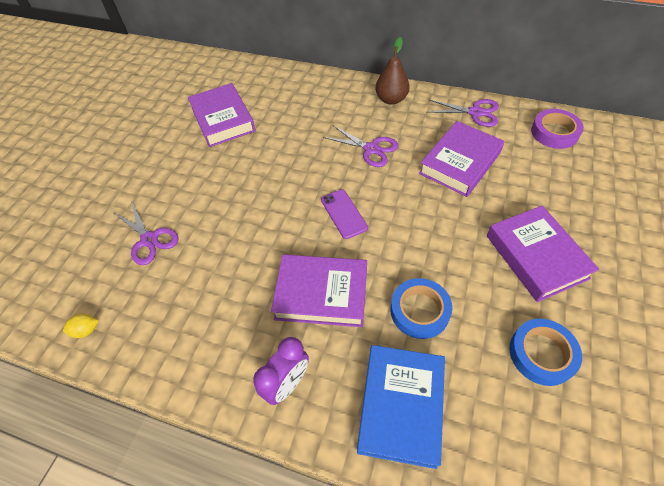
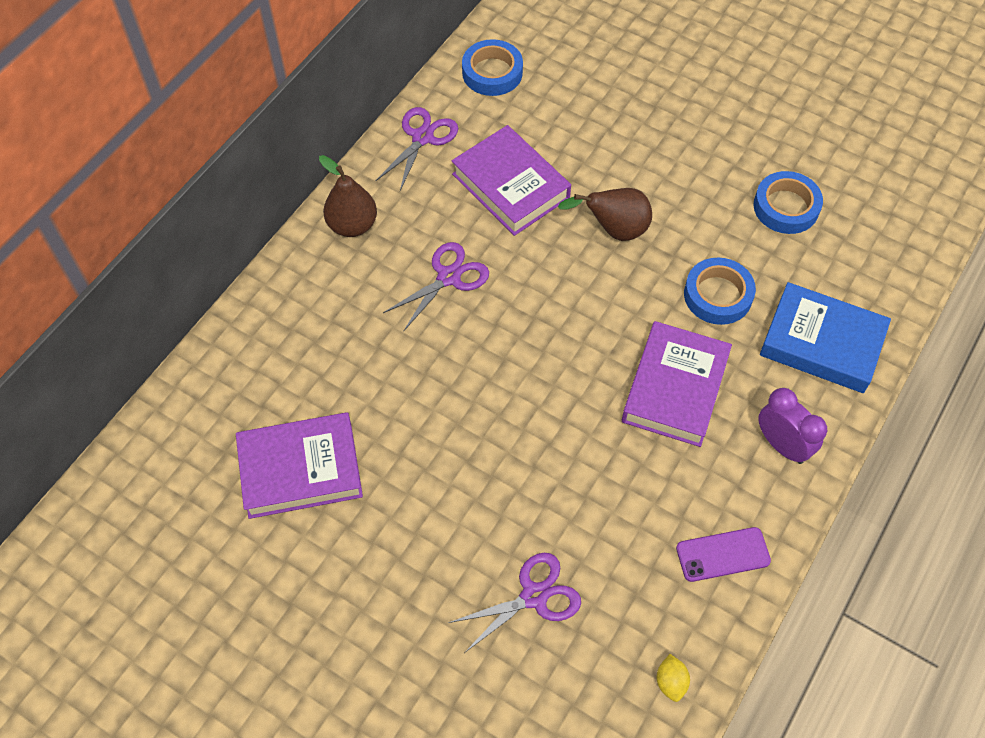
camera: 80 degrees left, 5 degrees up
purple phone [321,189,368,239] -> purple phone moved to [676,527,771,582]
purple book [487,205,599,302] -> none
purple tape [531,109,584,149] -> blue tape [462,39,523,96]
none -> brown pear [558,188,652,241]

